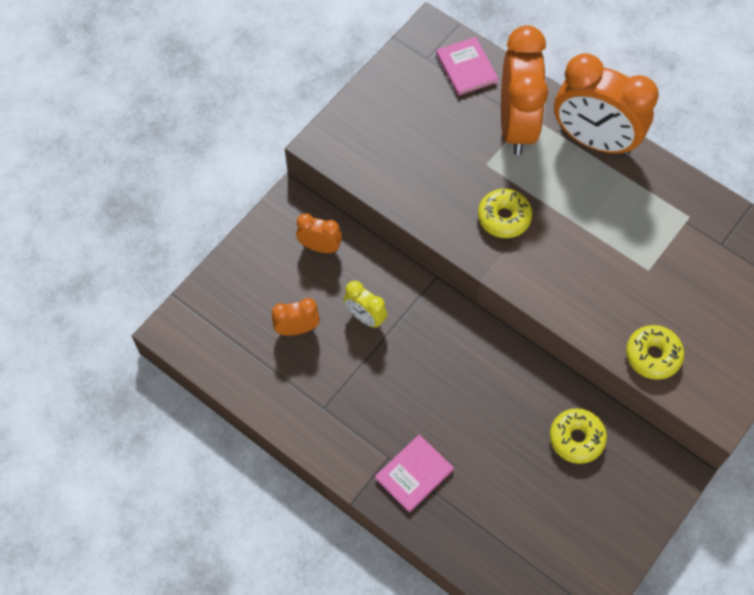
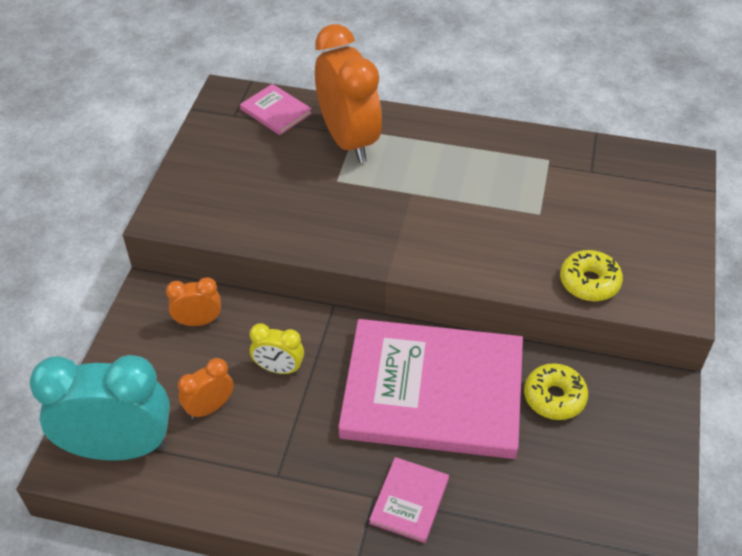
camera: 25 degrees left, 15 degrees down
yellow donut [478,189,532,238] -> none
orange clock [554,53,659,156] -> none
none -> turquoise clock [30,355,170,461]
none -> pink book [338,319,523,459]

